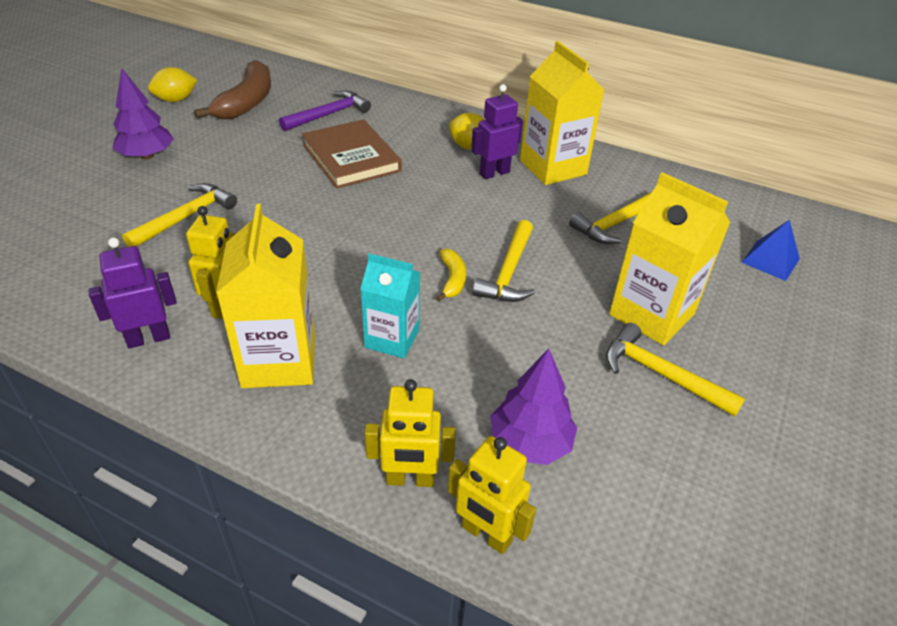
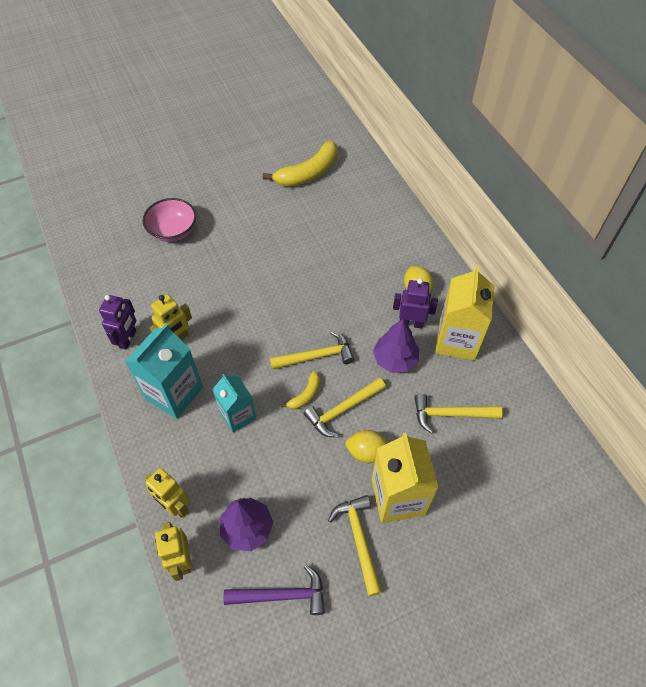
camera: 40 degrees right, 15 degrees up
purple robot [88,237,177,349] -> purple robot turned 90 degrees clockwise [99,295,136,350]
purple tree [112,68,174,159] -> purple tree moved to [373,319,419,373]
yellow hammer [122,183,237,247] -> yellow hammer moved to [270,331,354,370]
yellow lemon [148,67,197,102] -> yellow lemon moved to [345,430,387,463]
brown banana [194,60,271,119] -> yellow banana [263,140,337,187]
yellow carton [216,204,315,388] -> turquoise carton [125,324,203,419]
purple hammer [279,91,371,131] -> purple hammer moved to [223,565,325,615]
brown book [302,119,402,189] -> none
blue pyramid [741,220,800,281] -> none
none -> pink bowl [143,198,196,242]

